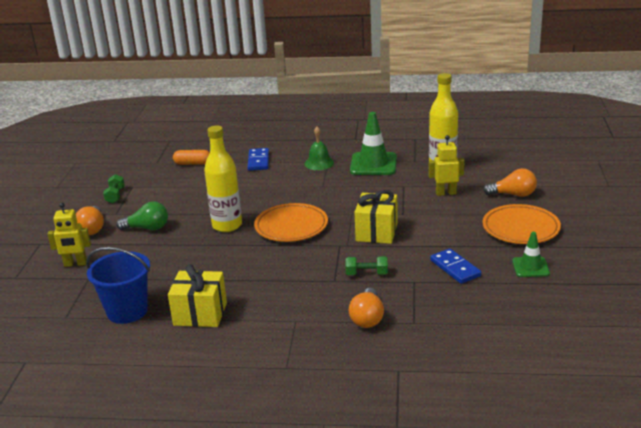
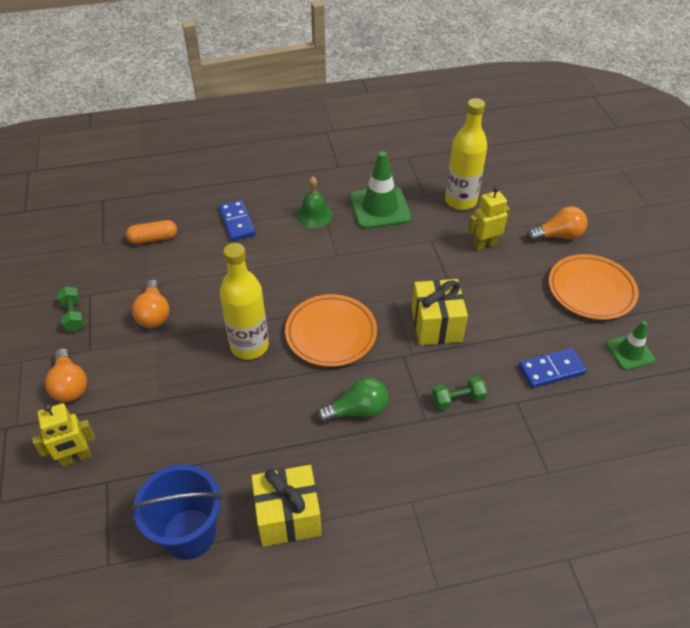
camera: 20 degrees left, 20 degrees up
green light bulb [116,201,168,230] -> green light bulb moved to [317,377,388,423]
orange light bulb [349,288,384,328] -> orange light bulb moved to [132,279,169,328]
blue domino [430,249,481,284] -> blue domino turned 60 degrees counterclockwise [518,348,587,388]

